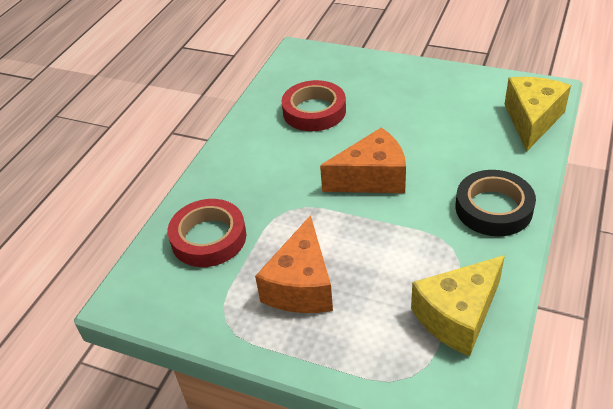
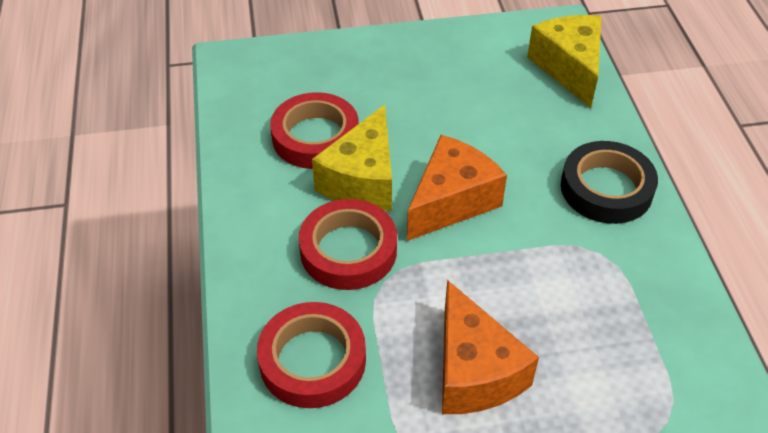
camera: 35 degrees left, 5 degrees up
yellow cheese [411,255,505,356] -> yellow cheese moved to [312,105,392,211]
none -> red tape [299,199,397,290]

